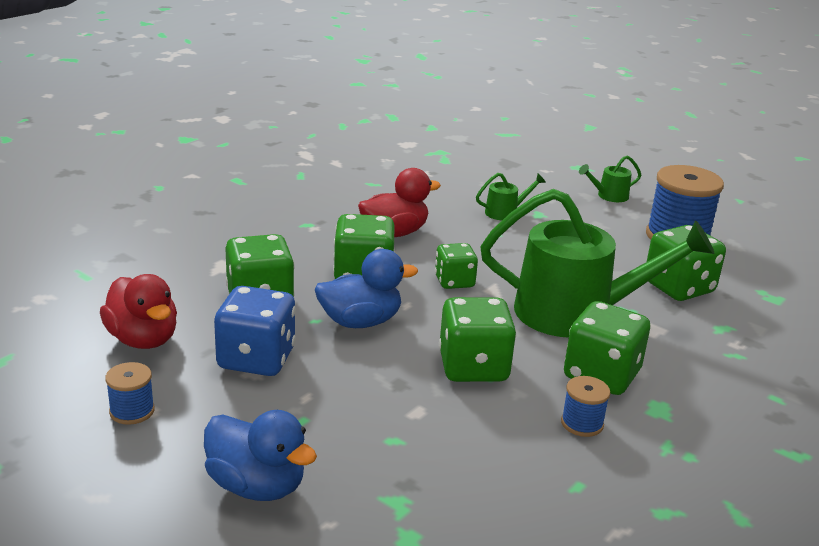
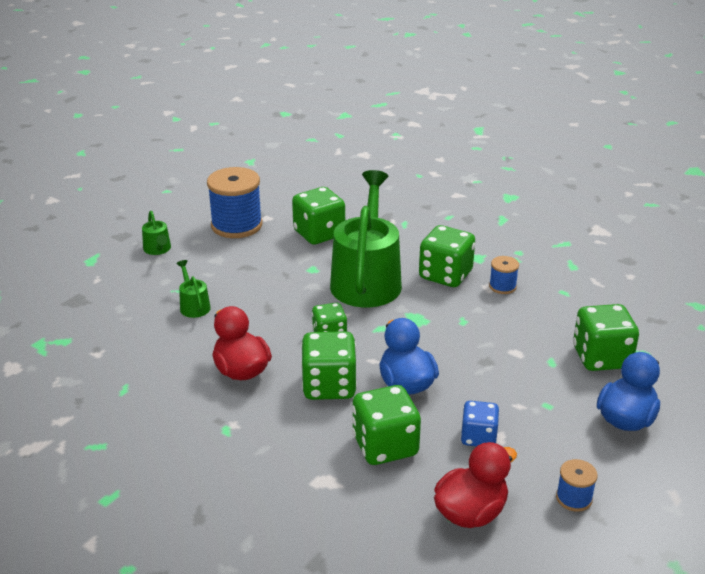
camera: 90 degrees left, 5 degrees up
blue dice [214,286,296,376] -> blue dice [461,401,499,446], size x0.62
green dice [439,297,516,382] -> green dice moved to [573,304,639,371]

